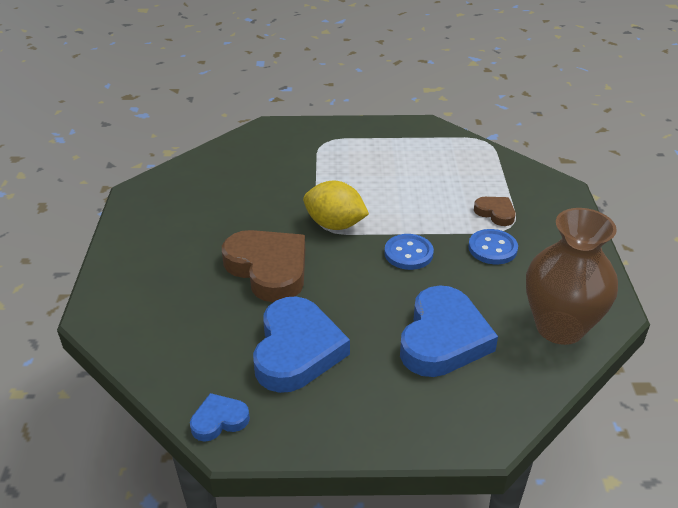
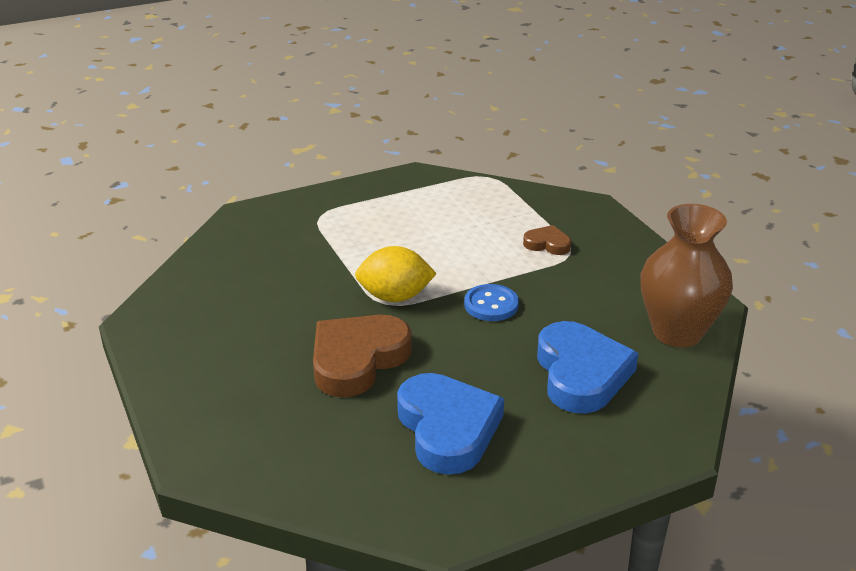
camera: 25 degrees left, 5 degrees down
blue heart [190,393,250,442] -> none
brown heart [222,230,305,302] -> brown heart turned 75 degrees counterclockwise [313,315,412,397]
blue button [468,229,518,264] -> none

